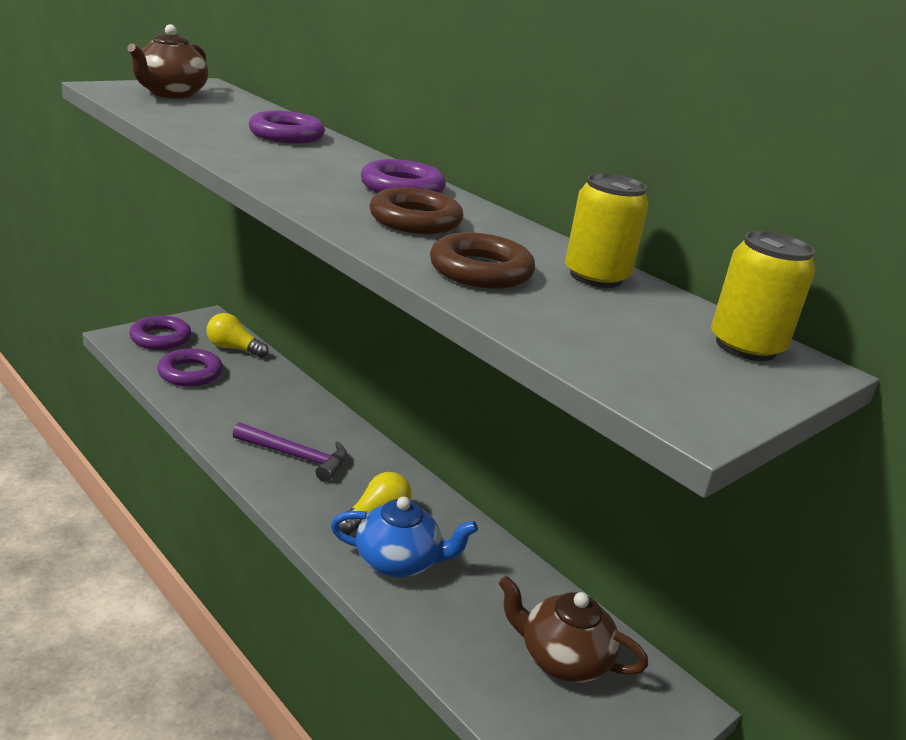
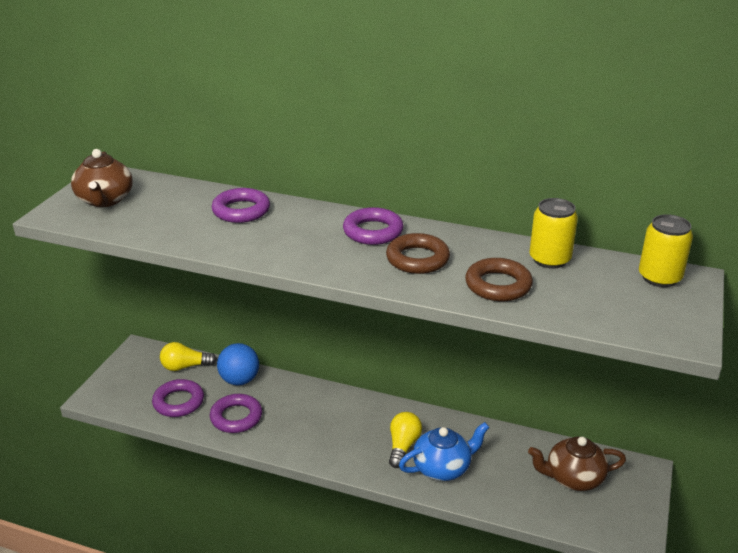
camera: 25 degrees left, 5 degrees up
purple ring [129,316,192,350] -> purple ring moved to [210,394,262,433]
purple hammer [233,422,347,482] -> none
none -> blue ball [217,343,259,385]

